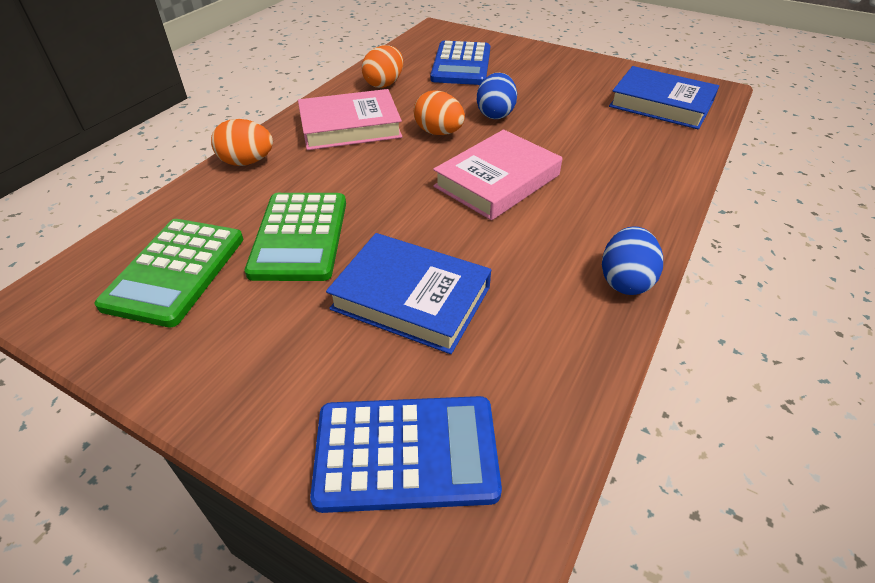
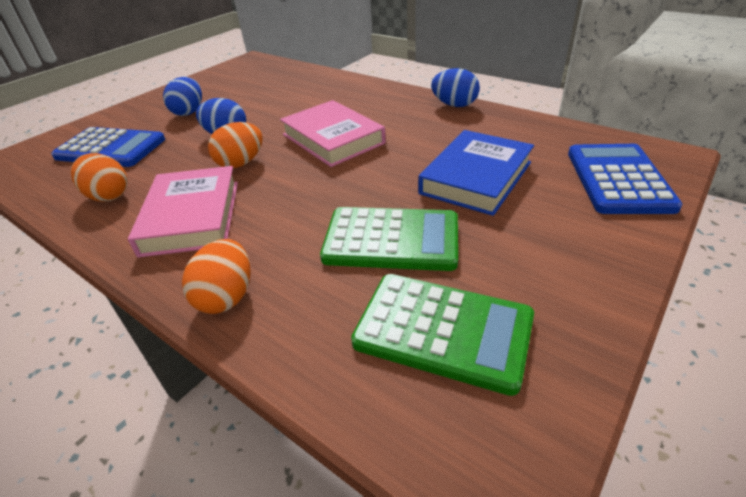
camera: 80 degrees left, 5 degrees down
blue book [609,66,719,129] -> none
none -> blue egg [163,77,202,116]

